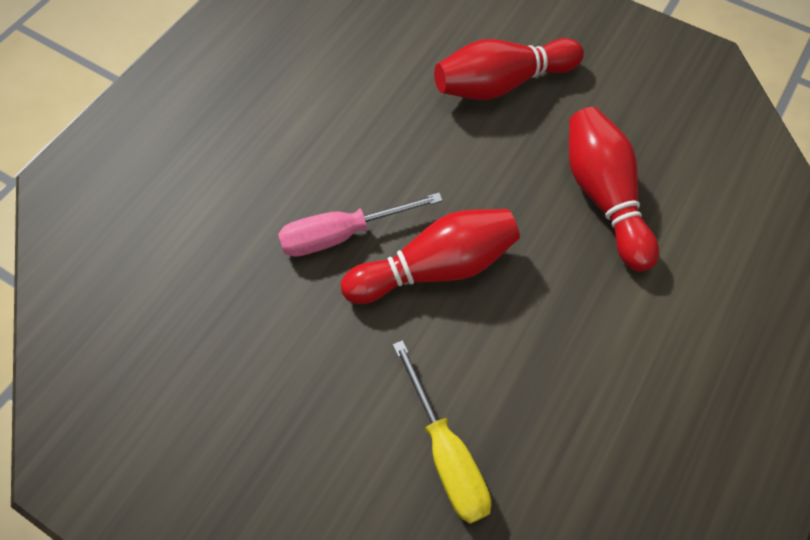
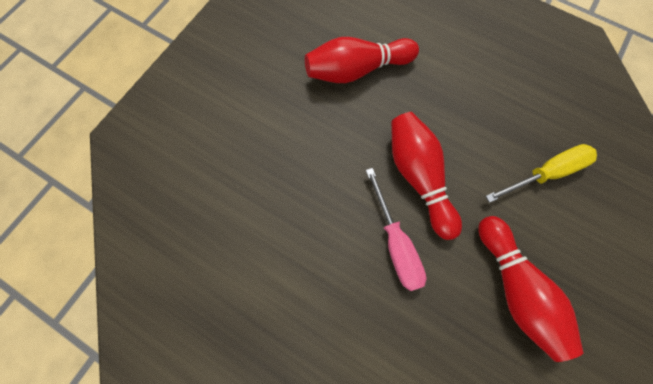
camera: 90 degrees left, 10 degrees up
red bowling pin [434,38,584,100] -> red bowling pin moved to [478,216,583,362]

